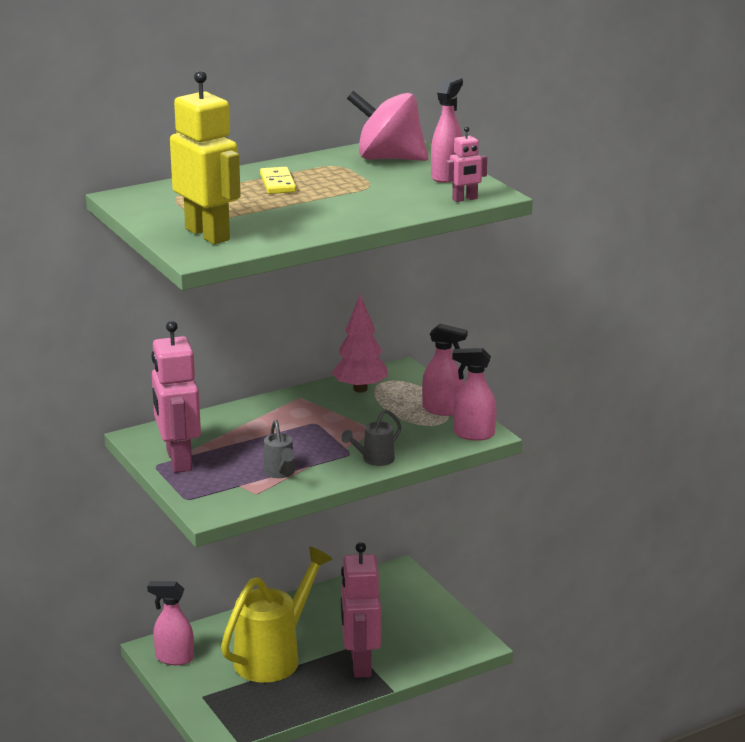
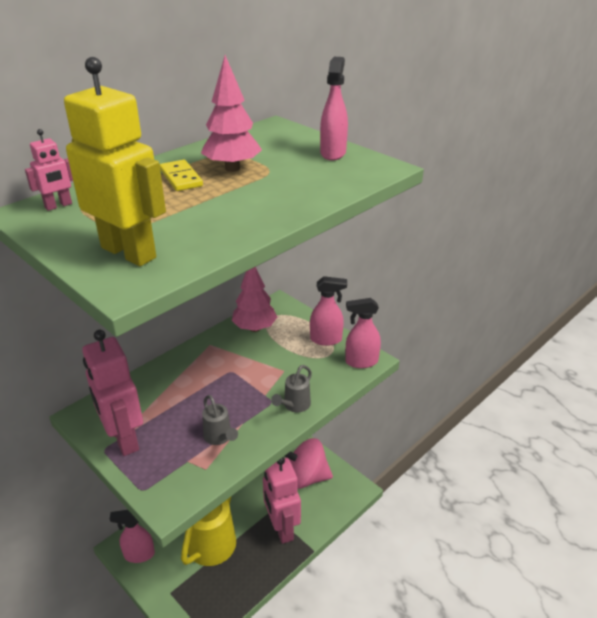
camera: 15 degrees left, 10 degrees up
pink spinning top [347,91,429,161] -> pink spinning top moved to [285,438,333,489]
pink robot [446,126,487,202] -> pink robot moved to [25,129,73,211]
none -> pink tree [201,55,262,172]

